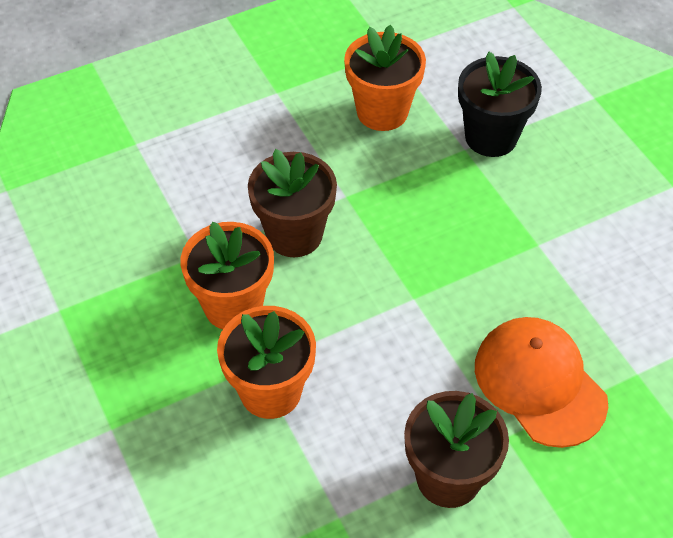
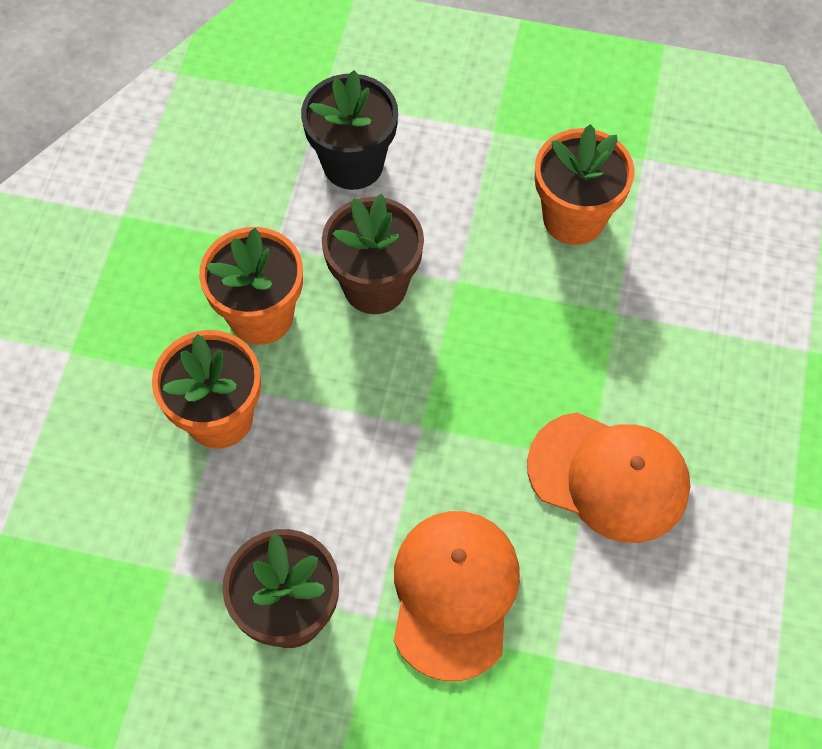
camera: 40 degrees right, 10 degrees up
black flower pot [458,51,542,157] -> black flower pot moved to [301,70,398,190]
none -> orange cap [527,412,690,543]

